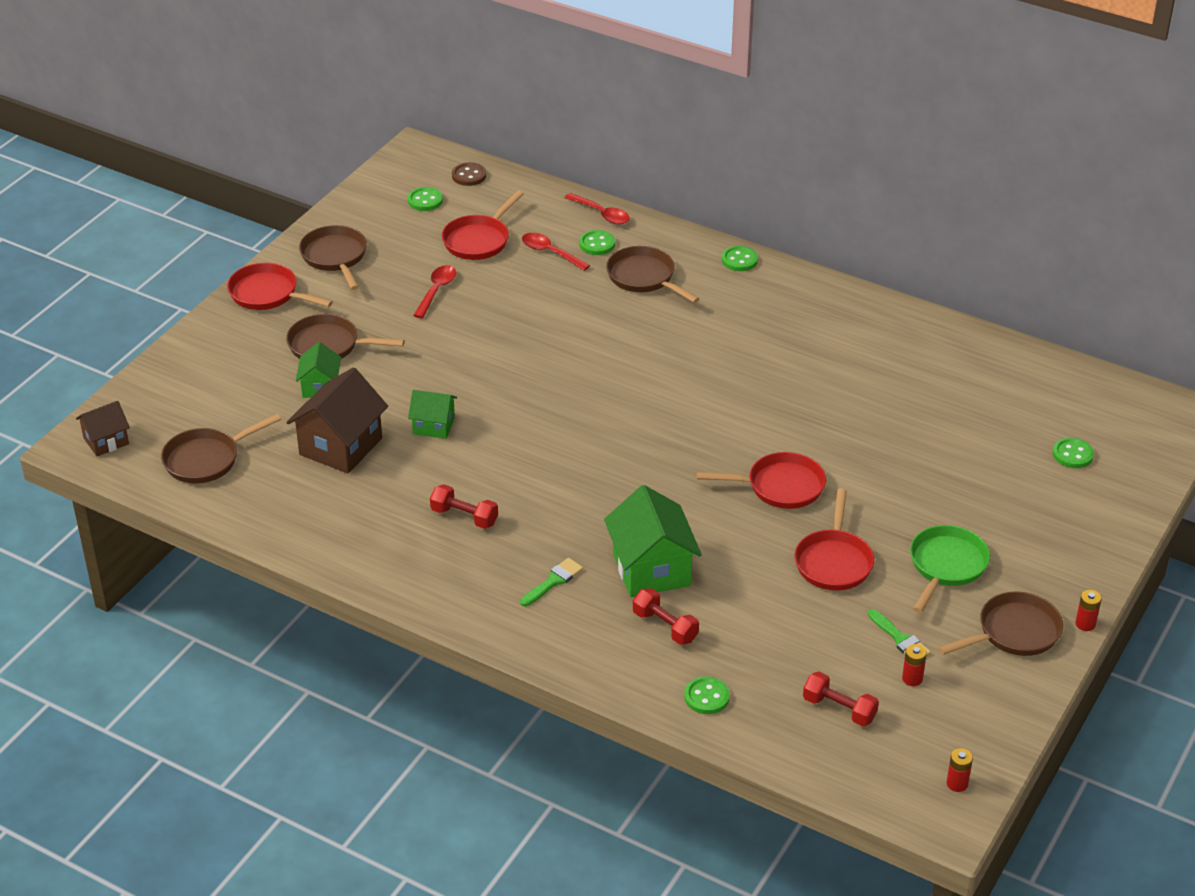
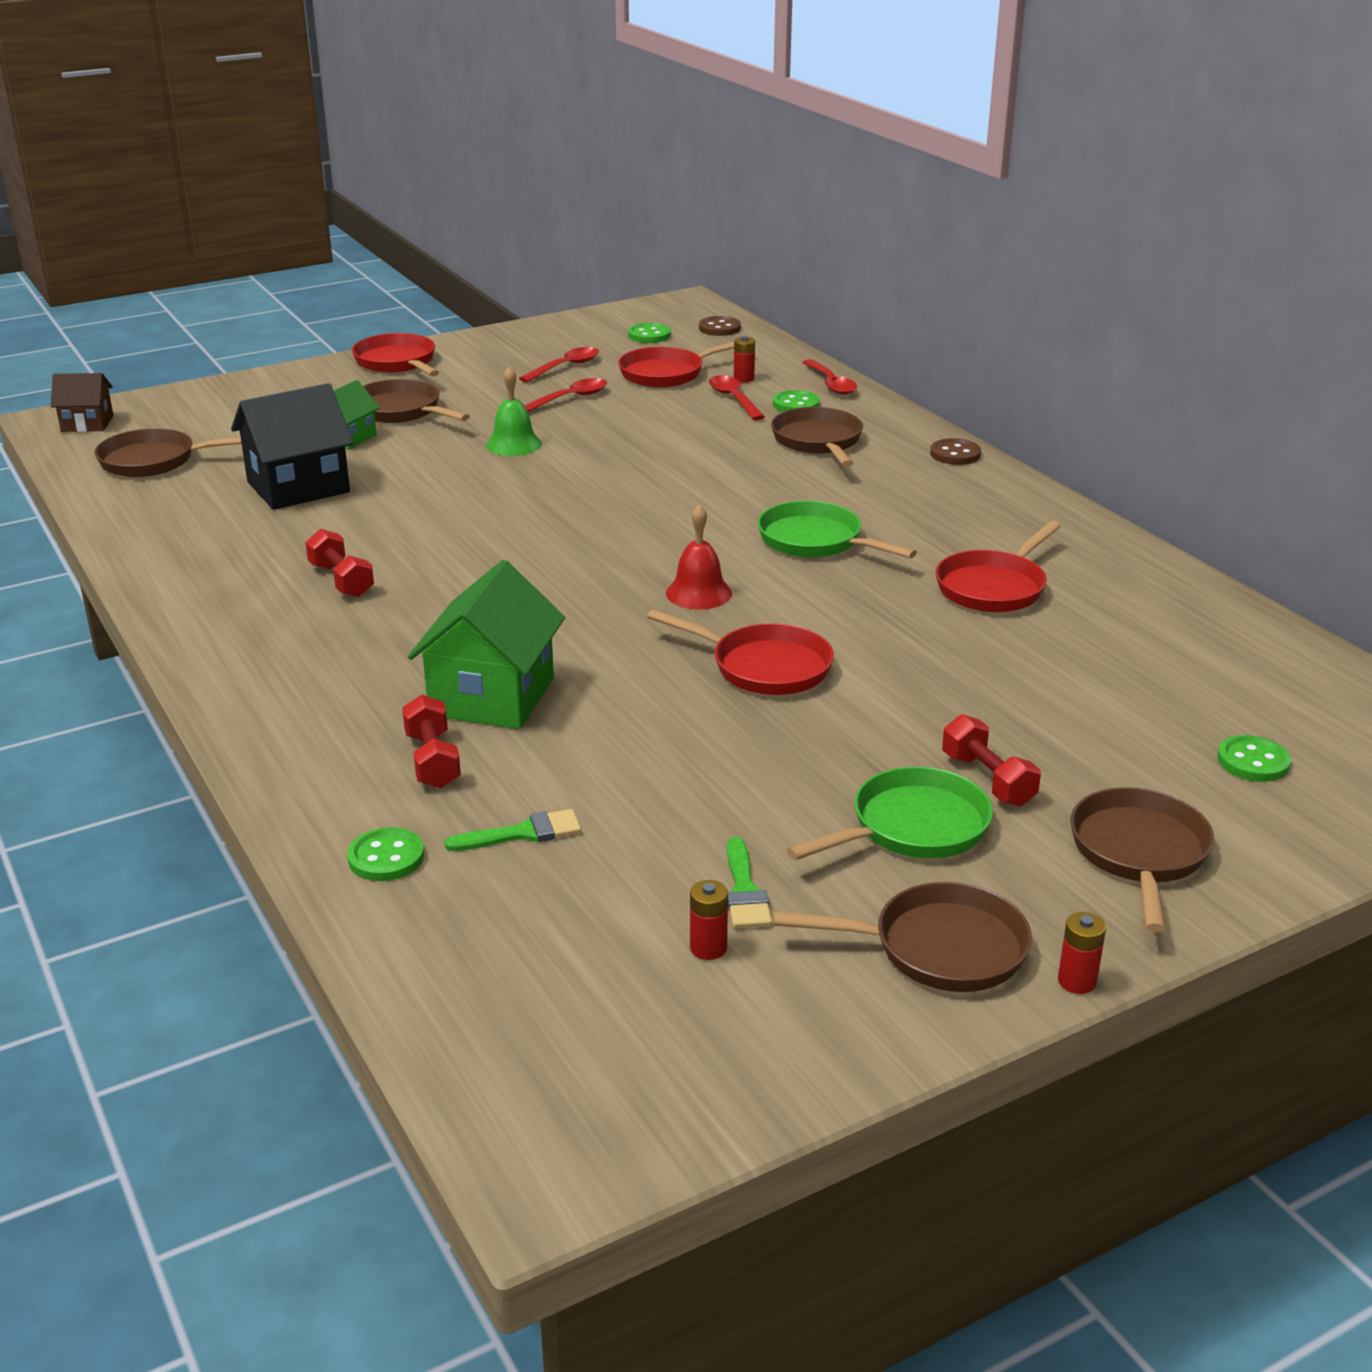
camera: 30 degrees right, 10 degrees down
brown house [286,367,388,474] -> black house [231,383,353,510]
brown pan [299,225,367,290] -> brown pan moved to [1070,787,1214,932]
green house [408,390,457,439] -> none
green brush [520,558,583,606] -> green brush moved to [445,809,581,851]
green button [722,246,758,271] -> brown button [930,438,981,465]
red pan [795,488,874,591] -> red pan moved to [936,521,1061,612]
red dumbbell [803,672,879,726] -> red dumbbell moved to [942,714,1041,807]
red battery [947,748,973,792] -> red battery moved to [734,336,755,383]
none -> green bell [486,366,542,456]
none -> red spoon [519,347,599,383]
none -> red bell [666,504,732,609]
none -> green pan [758,501,917,558]

